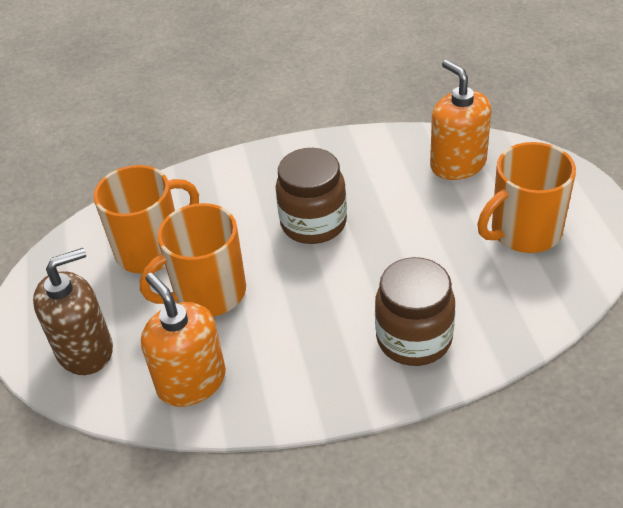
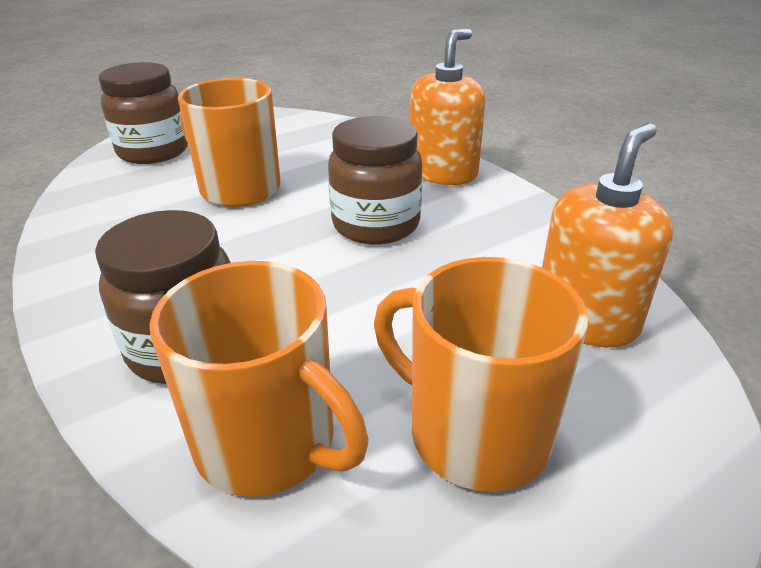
camera: 65 degrees right, 10 degrees down
brown soap dispenser [33,248,113,375] -> brown jar [99,62,188,164]
orange mug [93,165,199,274] -> orange mug moved to [149,261,369,497]
orange soap dispenser [141,273,226,407] -> orange soap dispenser moved to [410,28,485,185]

